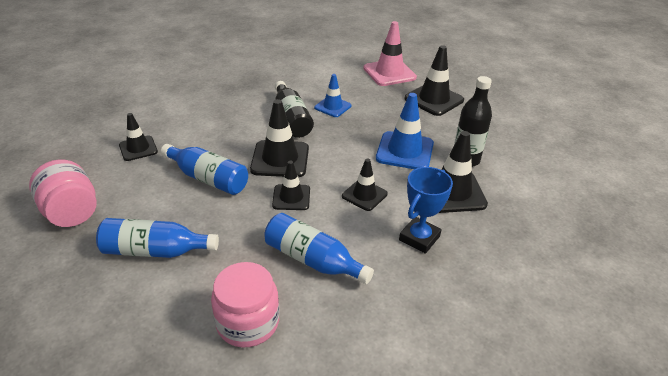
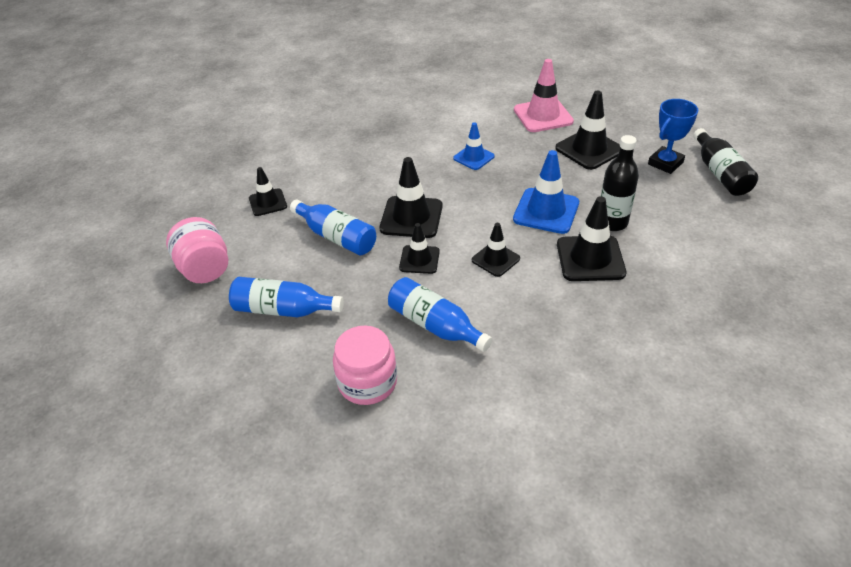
camera: 10 degrees right, 5 degrees up
black bottle [275,81,314,138] -> black bottle moved to [693,128,758,196]
blue trophy [399,167,453,254] -> blue trophy moved to [648,99,698,174]

